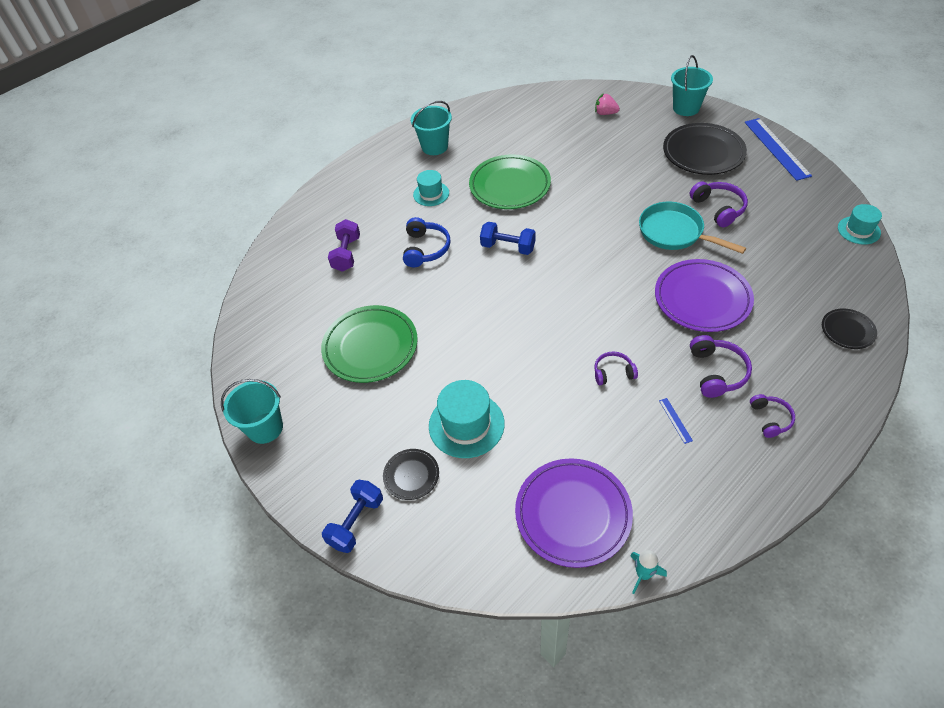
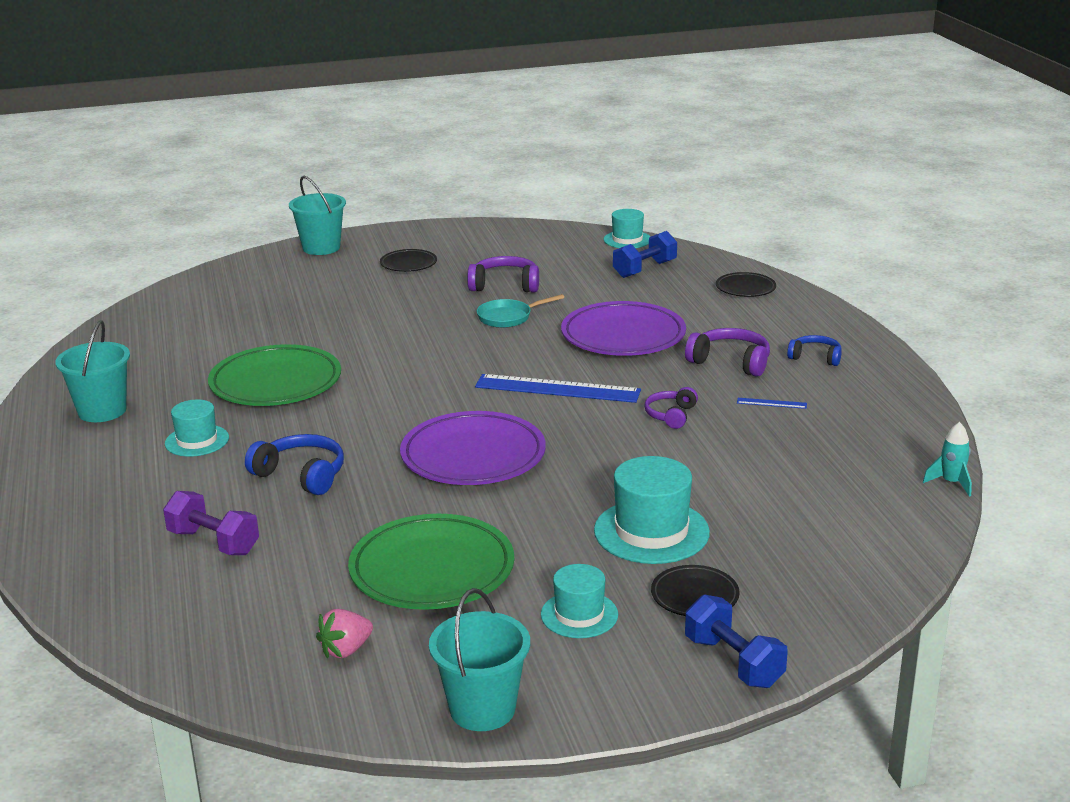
camera: 65 degrees left, 25 degrees down
blue dumbbell [480,222,536,255] -> blue dumbbell moved to [613,231,677,278]
purple plate [515,458,633,568] -> purple plate moved to [400,411,546,485]
pink strawberry [595,93,620,115] -> pink strawberry moved to [316,609,373,659]
turquoise pan [639,202,746,254] -> turquoise pan [477,294,564,328], size x0.62
black plate [663,123,747,175] -> black plate [380,249,437,272], size x0.51
blue ruler [745,118,812,181] -> blue ruler moved to [475,374,641,403]
purple headphones [750,394,795,438] -> blue headphones [787,335,842,366]
none -> turquoise hat [541,564,618,638]

